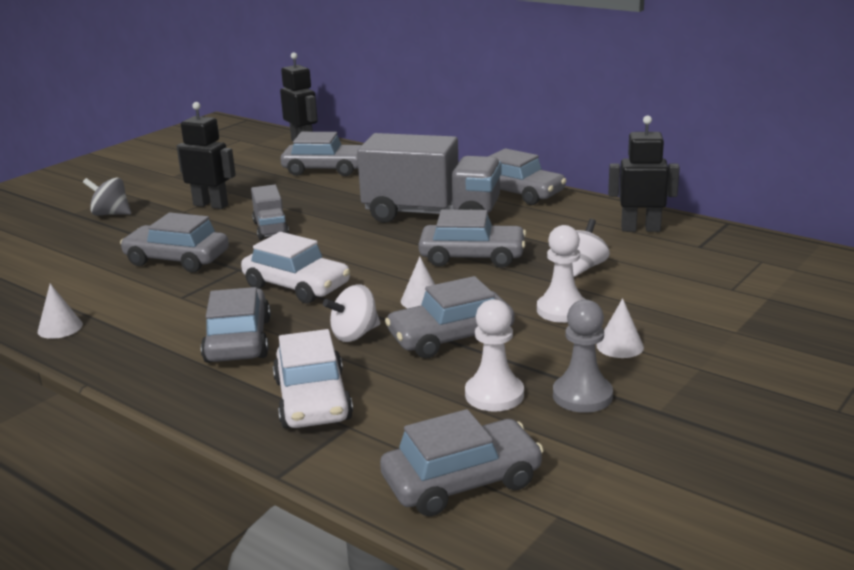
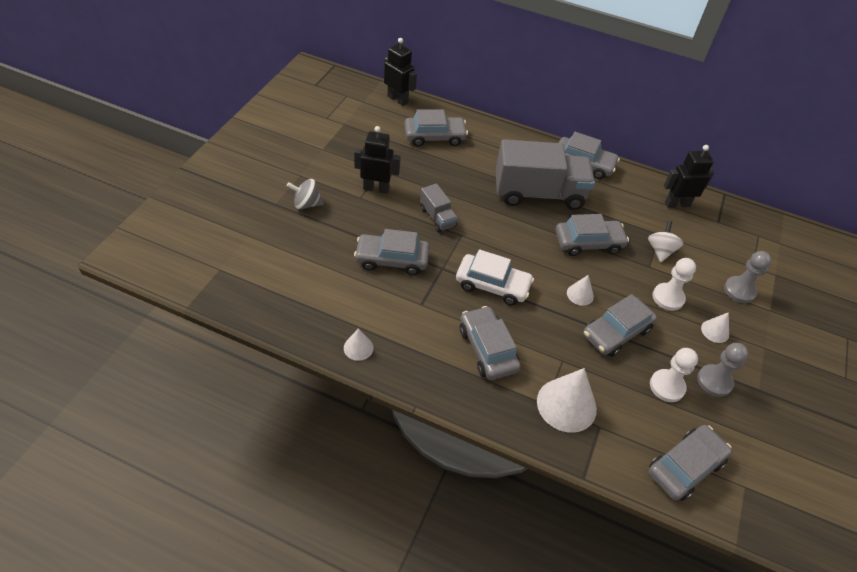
camera: 20 degrees left, 25 degrees up
white car [273,329,353,429] -> white cone [537,368,597,433]
white spinning top [323,284,380,342] -> none
none -> grey pawn [724,251,772,303]

